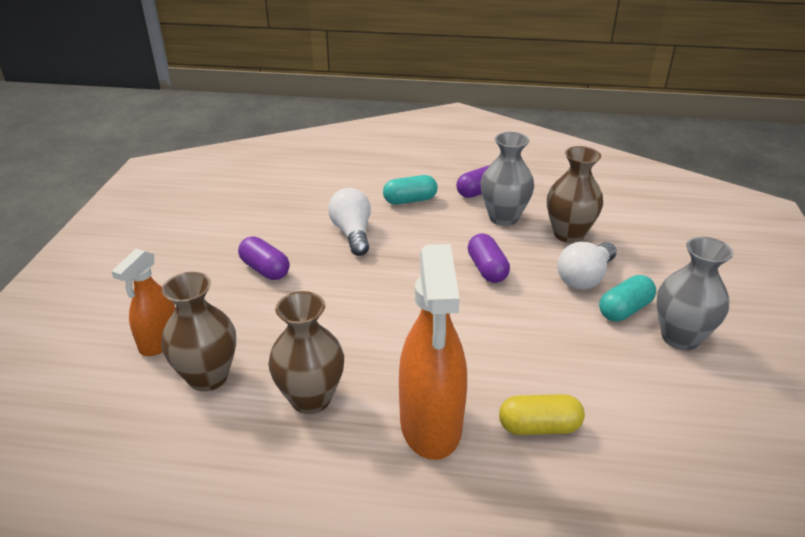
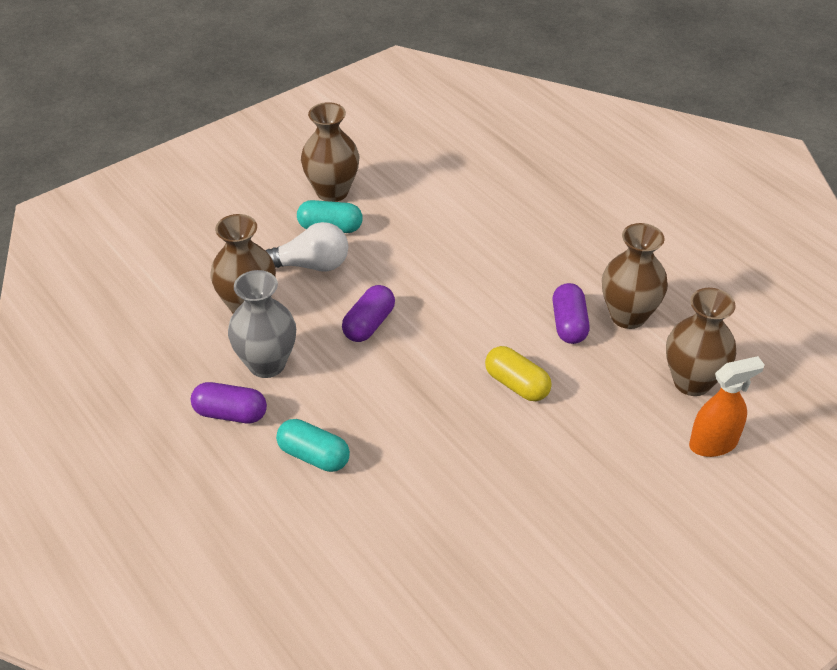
camera: 135 degrees left, 10 degrees up
purple capsule [238,236,290,280] -> purple capsule moved to [552,283,590,344]
white light bulb [328,188,371,256] -> none
orange spray bottle [399,244,467,460] -> none
yellow capsule [499,394,585,435] -> yellow capsule moved to [485,346,552,401]
grey vase [656,237,733,350] -> brown vase [301,102,359,202]

